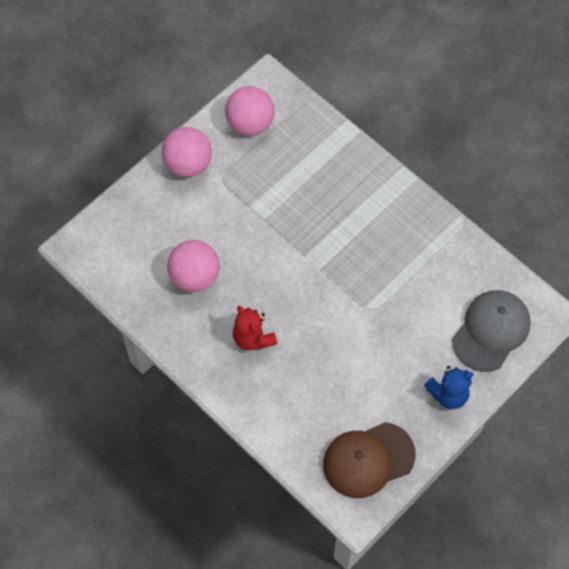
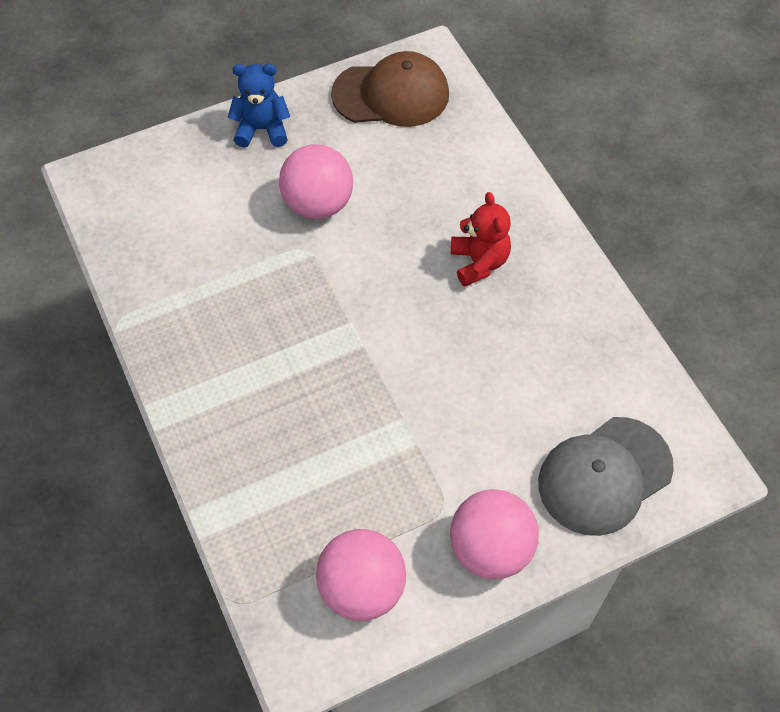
camera: 160 degrees left, 5 degrees down
pink ball [167,240,220,292] -> pink ball moved to [279,144,353,219]
grey cap [452,290,531,372] -> grey cap moved to [538,417,674,536]

